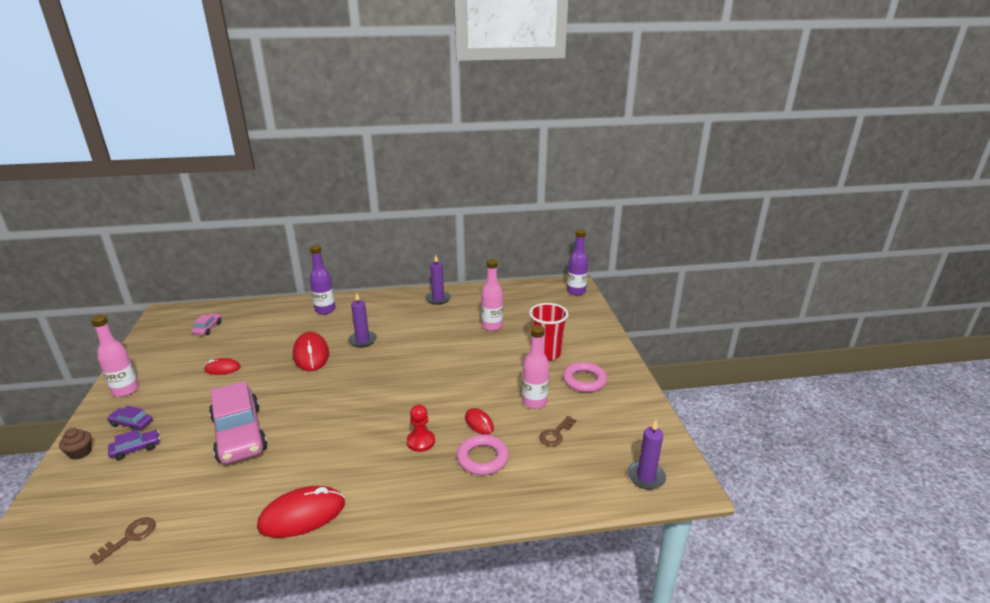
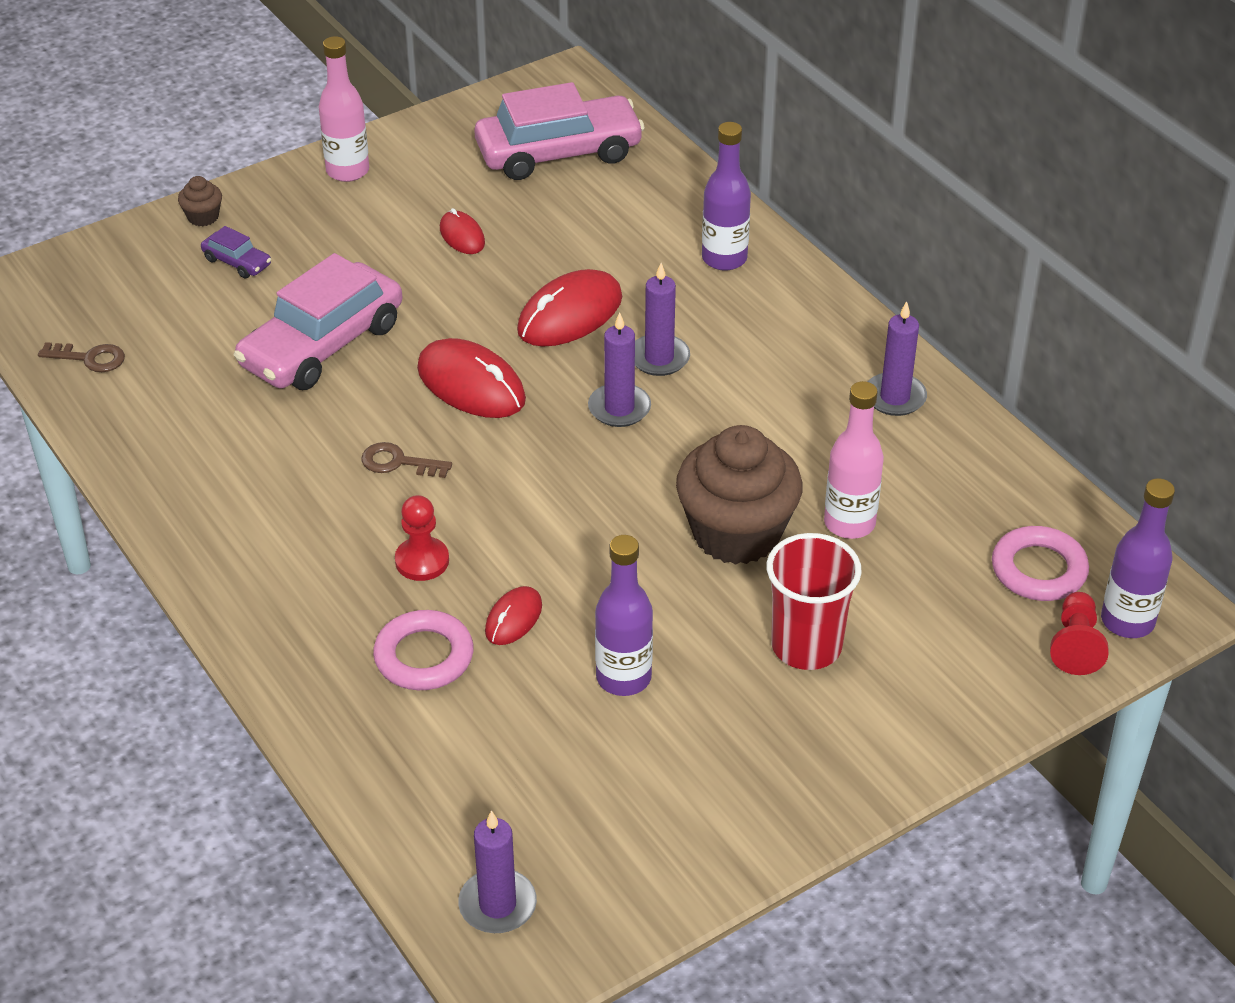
camera: 65 degrees right, 15 degrees up
purple car [107,406,153,431] -> none
pink car [192,313,221,335] -> pink car [475,82,645,180], size x2.33
red mouse [257,486,345,538] -> red mouse moved to [417,338,526,418]
pink bottle [522,325,549,409] -> purple bottle [595,535,653,696]
brown key [539,416,576,446] -> brown key moved to [361,442,452,478]
pink ring [563,362,607,392] -> pink ring moved to [992,526,1089,601]
none -> purple candle [588,312,651,427]
none -> brown cupcake [676,425,803,565]
none -> red pawn [1050,592,1109,675]

